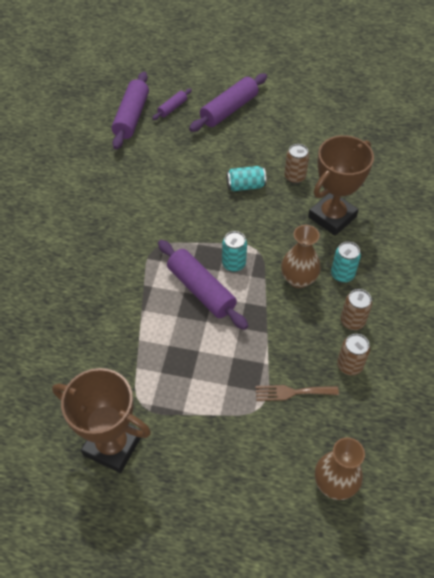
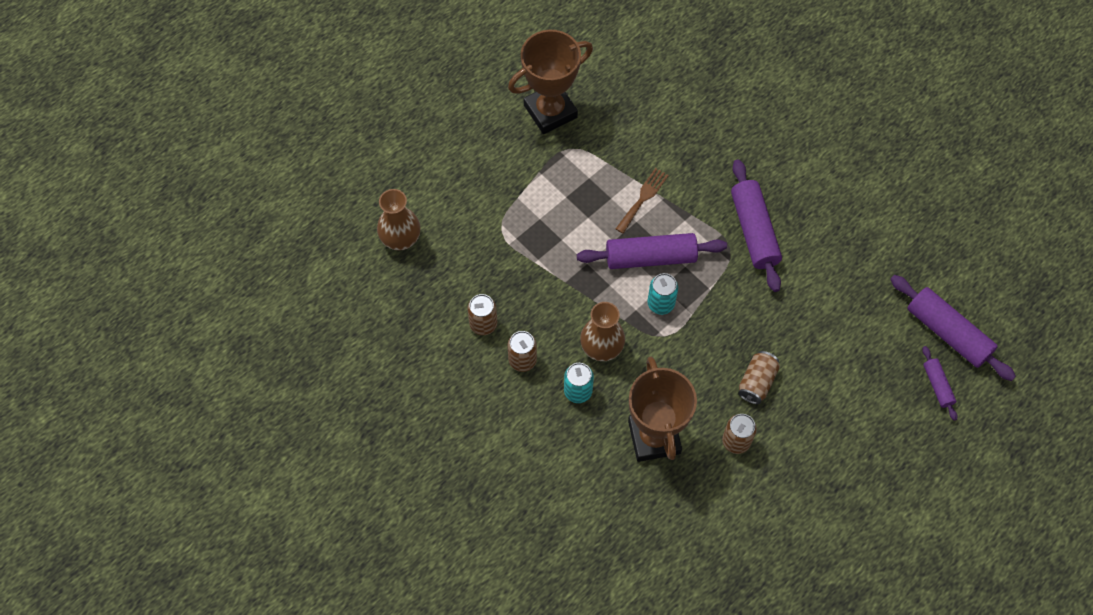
camera: 125 degrees right, 10 degrees up
purple rolling pin [189,73,267,132] -> purple rolling pin moved to [731,159,782,292]
turquoise can [226,166,266,191] -> brown can [738,351,780,404]
brown fork [255,385,339,401] -> brown fork moved to [616,168,669,234]

